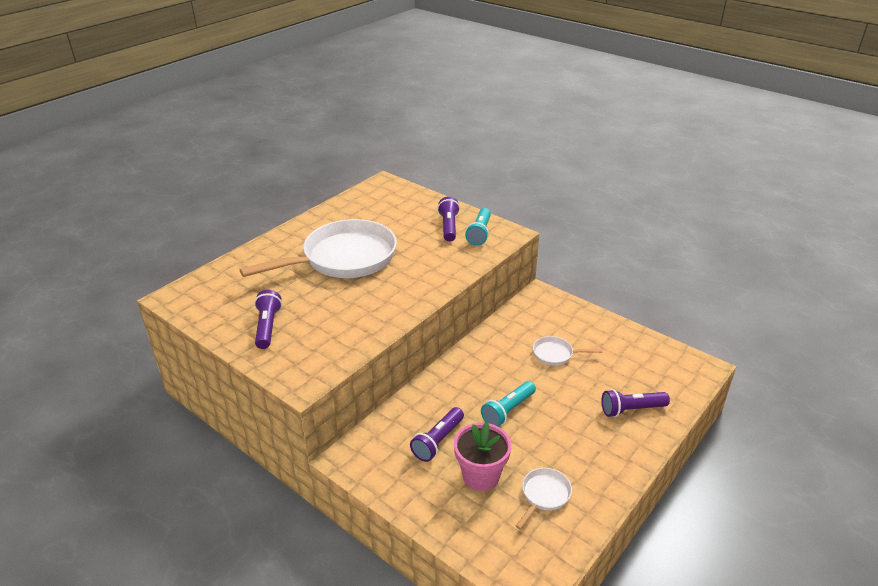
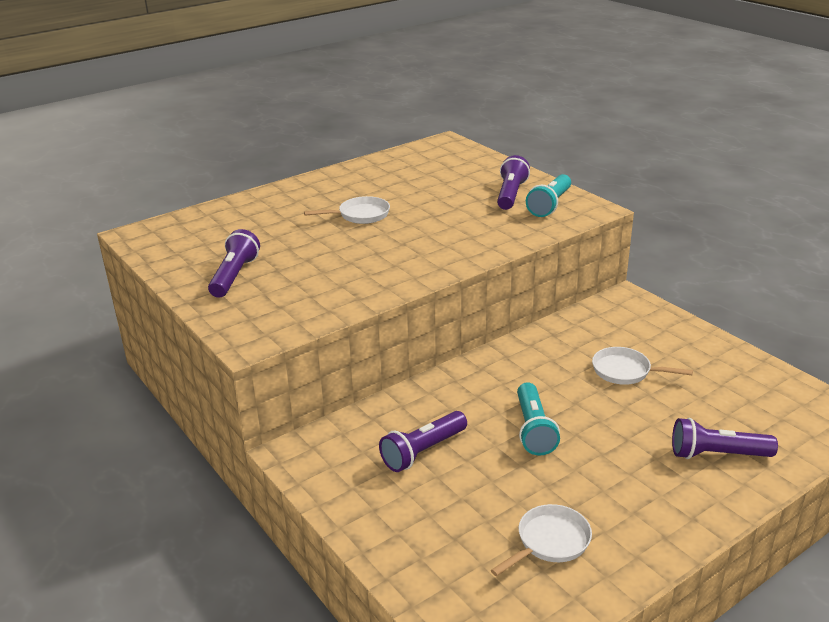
camera: 15 degrees right, 5 degrees down
white pan [239,219,397,278] -> white pan [304,196,390,224], size x0.42
pink flower pot [454,422,511,491] -> none
turquoise flashlight [481,381,536,427] -> turquoise flashlight turned 60 degrees counterclockwise [517,382,560,456]

